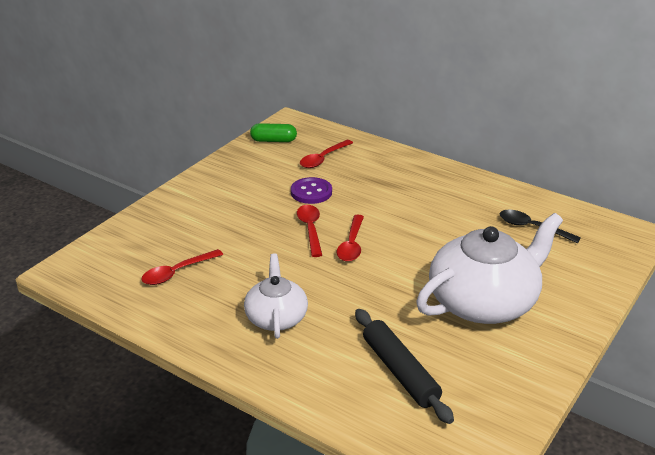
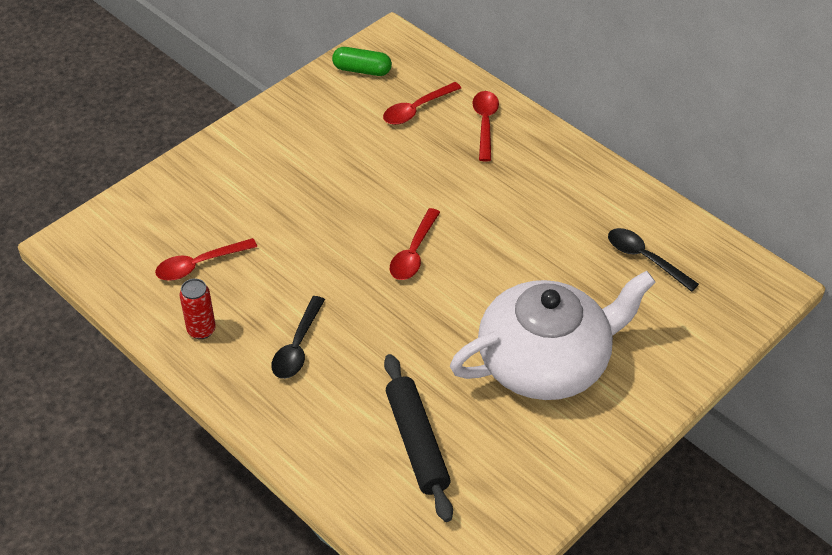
camera: 10 degrees right, 15 degrees up
white teapot [244,253,308,339] -> black spoon [271,296,325,379]
purple button [291,177,332,204] -> none
red spoon [297,205,322,257] -> red spoon moved to [472,91,499,162]
none -> red can [180,278,216,339]

